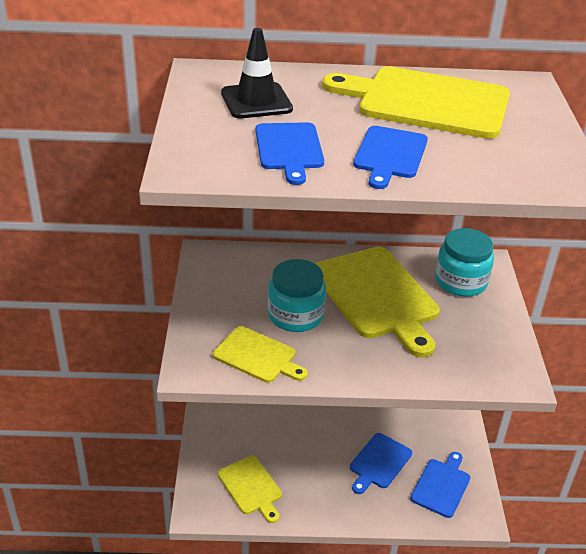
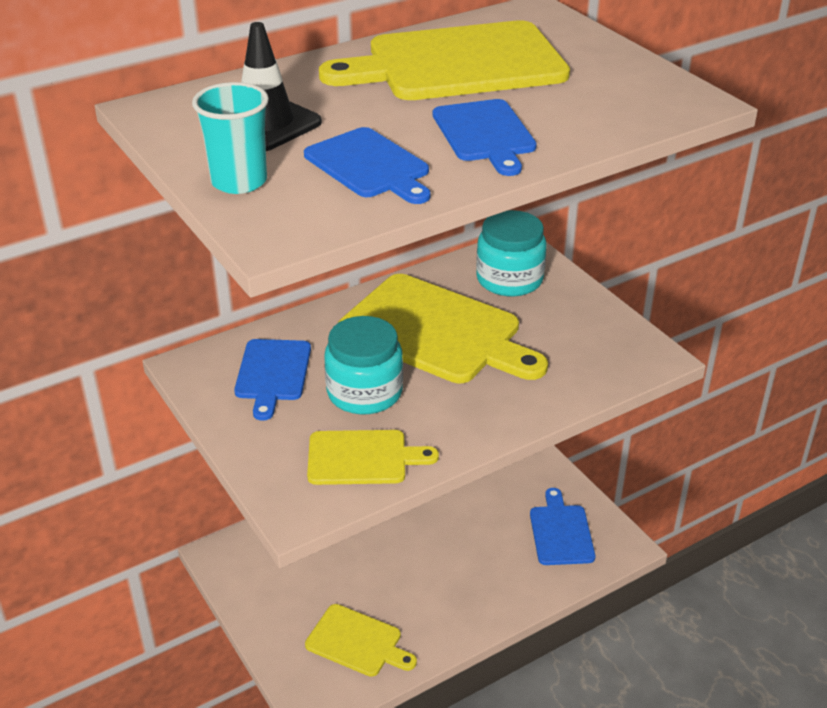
camera: 30 degrees left, 0 degrees up
blue cutting board [350,433,412,494] -> blue cutting board moved to [234,339,311,421]
none -> turquoise cup [192,82,269,194]

